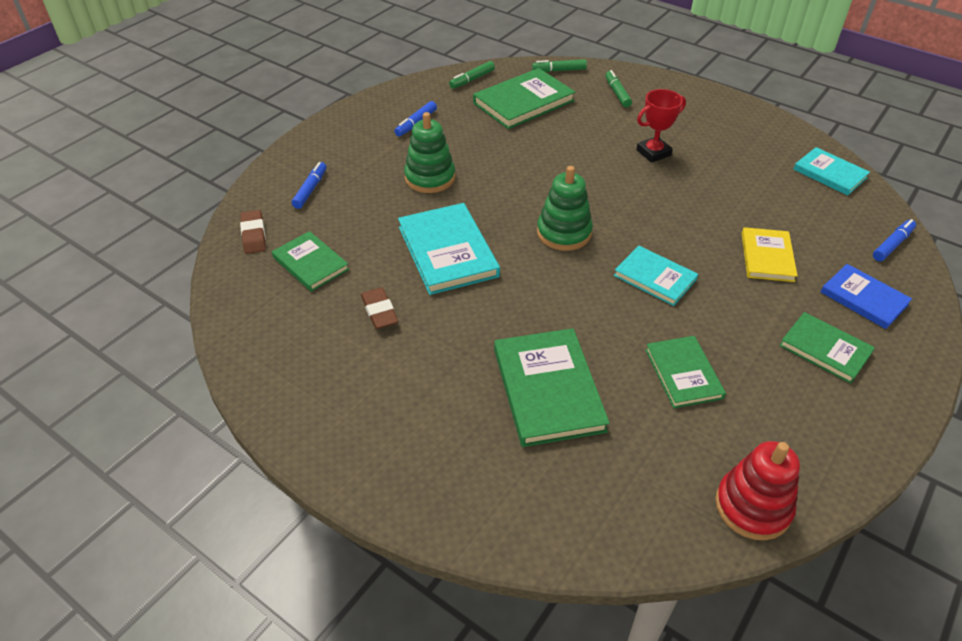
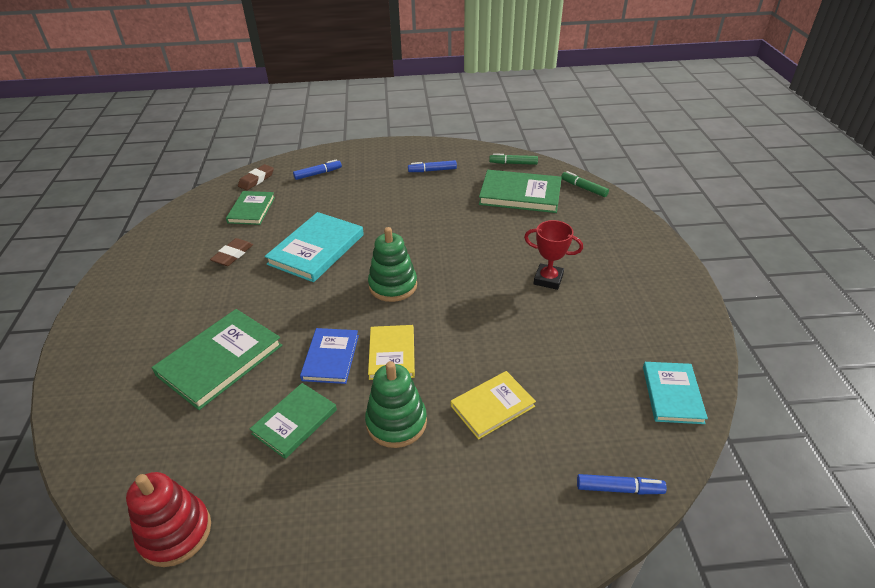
camera: 50 degrees right, 5 degrees down
green stacking toy [404,112,455,193] -> green stacking toy moved to [365,361,427,448]
green marker [605,70,632,108] -> none
turquoise book [614,246,698,306] -> yellow book [368,325,415,380]
green book [779,312,875,384] -> none
blue book [821,264,912,329] -> blue book moved to [300,328,359,384]

